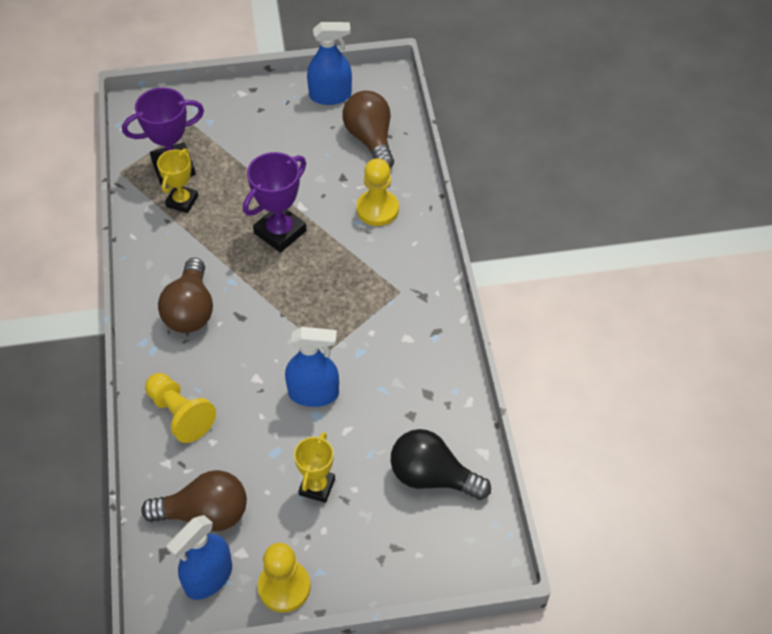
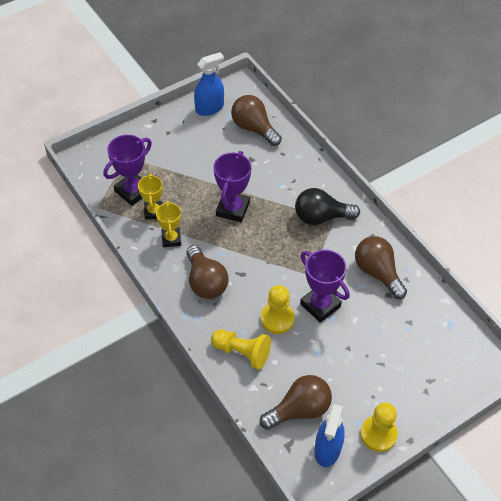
camera: 25 degrees left, 0 degrees up
blue spray bottle [285,327,339,407] -> purple trophy [300,249,350,323]
yellow trophy [294,432,335,503] -> yellow trophy moved to [156,201,181,247]
yellow pawn [356,158,399,226] -> yellow pawn moved to [261,285,295,334]
black light bulb [391,429,491,500] -> black light bulb moved to [295,188,360,225]
none -> brown light bulb [355,236,407,299]

